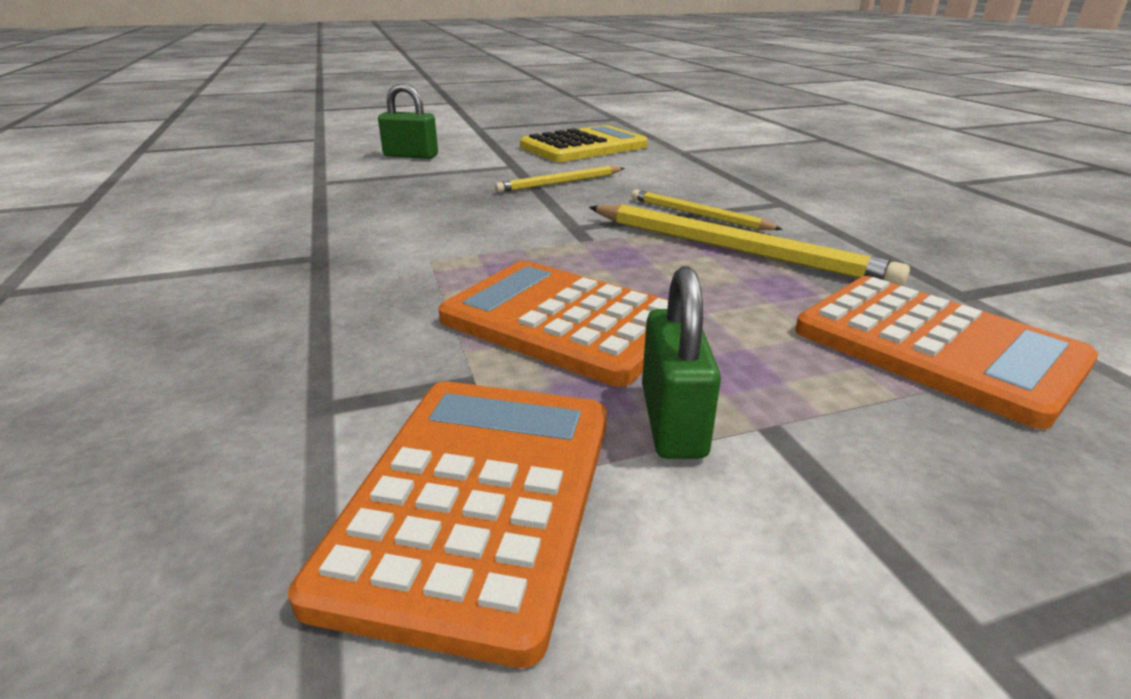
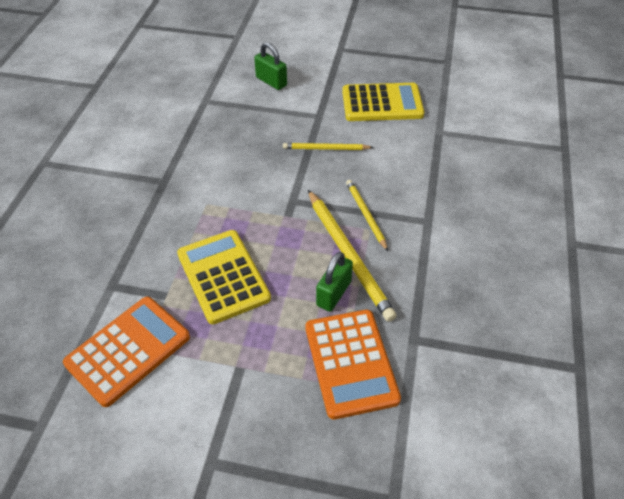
camera: 30 degrees right, 20 degrees up
orange calculator [438,261,668,387] -> yellow calculator [177,230,271,324]
green padlock [642,266,721,459] -> green padlock moved to [316,252,353,312]

